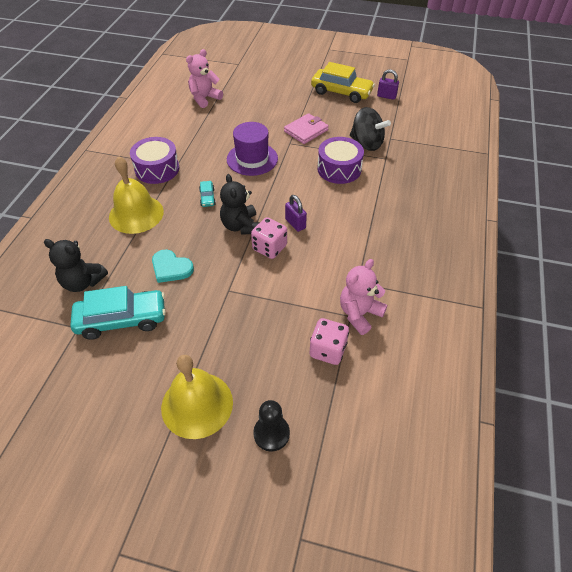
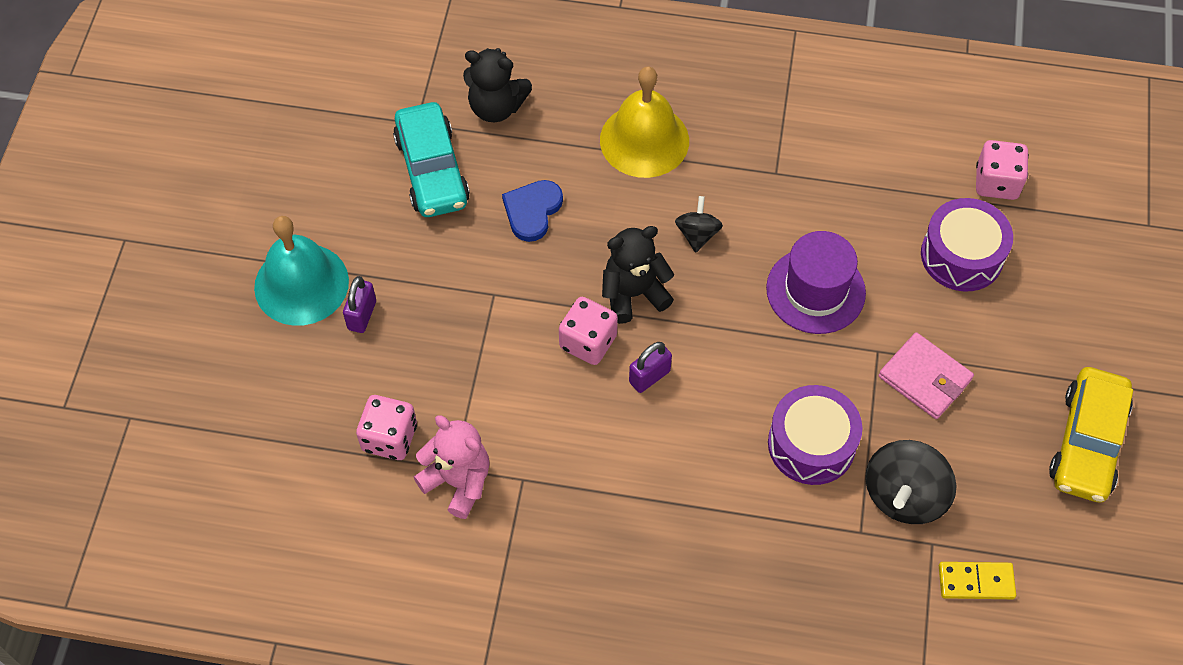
camera: 85 degrees right, 10 degrees up
black teddy bear [44,239,108,292] -> black teddy bear turned 90 degrees counterclockwise [463,48,532,122]
purple drum [130,137,179,184] -> purple drum moved to [921,198,1013,291]
turquoise heart [152,250,194,283] -> blue heart [502,180,563,242]
yellow bell [161,355,233,439] -> turquoise bell [254,216,349,326]
pink teddy bear [186,49,223,108] -> pink dice [976,140,1029,200]
turquoise car [199,181,216,207] -> black spinning top [675,196,723,253]
black pawn [253,400,290,452] -> none
purple padlock [377,69,399,100] -> purple padlock moved to [343,276,376,333]
none -> yellow domino [939,562,1016,599]

